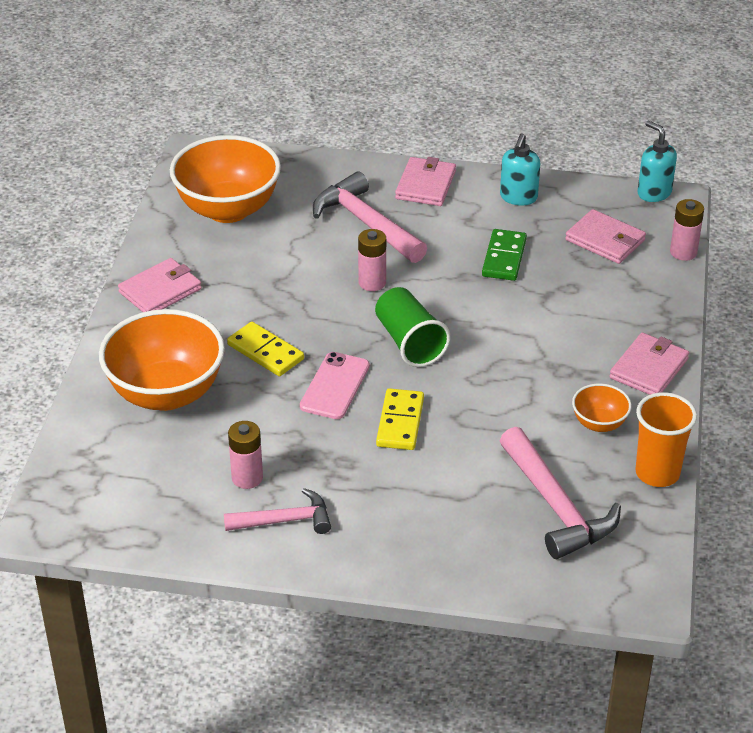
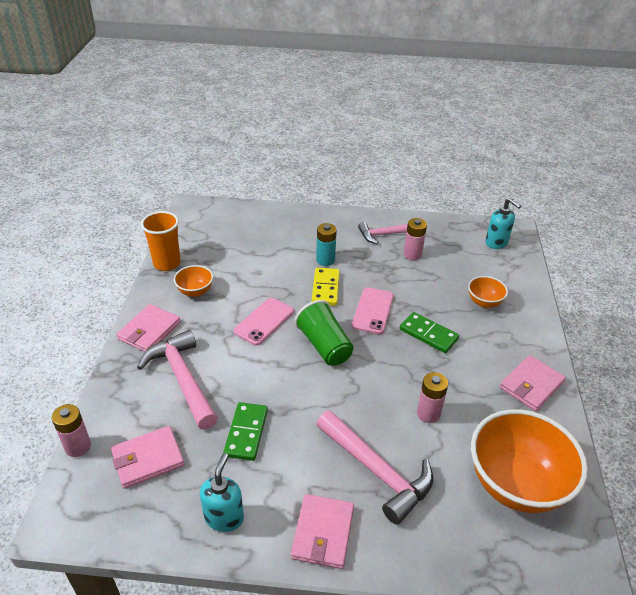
camera: 175 degrees right, 0 degrees up
orange bowl [99,309,225,411] -> orange bowl [468,276,508,308], size x0.47
yellow domino [227,322,304,376] -> green domino [400,312,459,353]
pink battery [358,229,386,291] -> pink battery moved to [417,372,448,423]
pink hammer [500,427,621,559] -> pink hammer moved to [137,330,218,429]
pink wallet [565,209,646,264] -> pink wallet turned 60 degrees counterclockwise [111,426,184,489]
turquoise soap dispenser [637,121,677,202] -> turquoise soap dispenser moved to [485,198,521,249]
none -> pink phone [233,298,294,346]
none -> turquoise battery [316,223,337,266]

